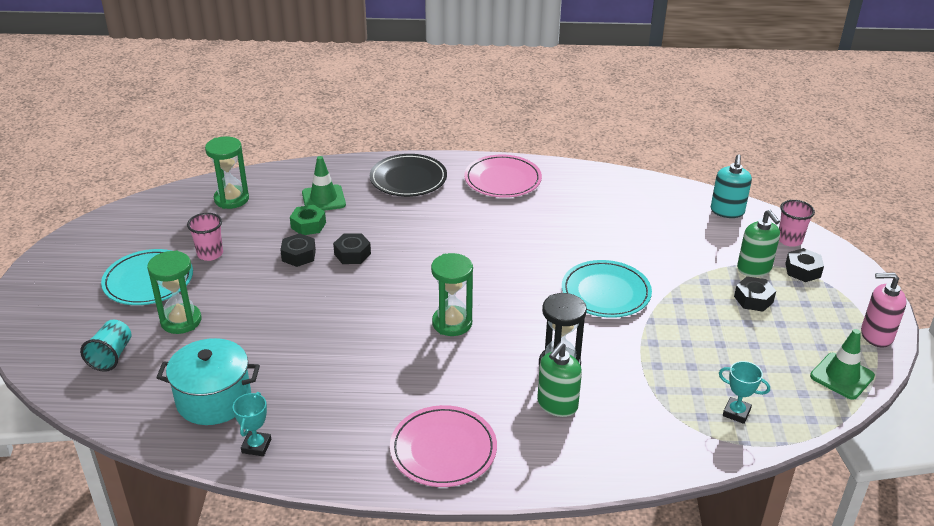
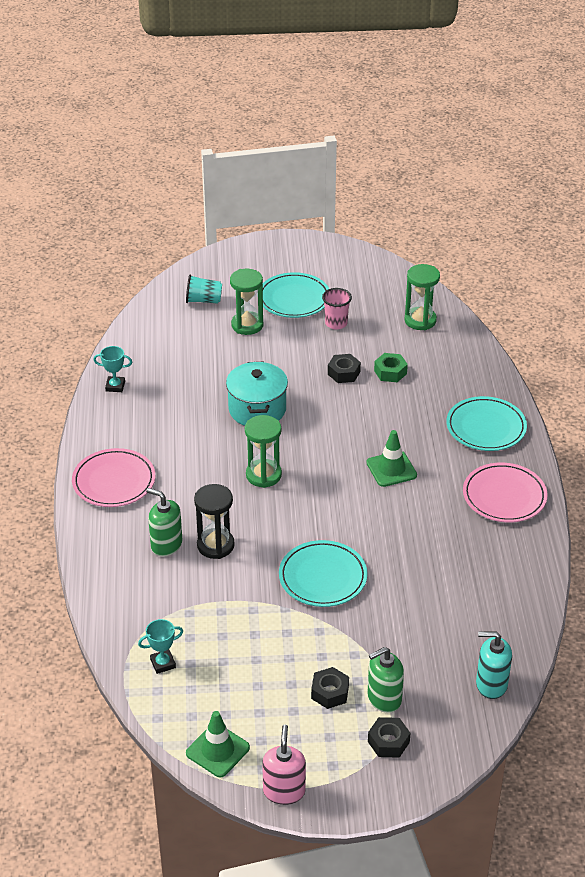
camera: 85 degrees right, 5 degrees up
turquoise pot [156,338,260,425] -> turquoise pot moved to [226,362,288,426]
green traffic cone [302,156,346,211] -> green traffic cone moved to [366,430,417,487]
black nut [333,233,371,264] -> none
black plate [370,154,447,197] -> turquoise plate [446,396,527,451]
turquoise trophy [719,361,770,424] -> turquoise trophy turned 45 degrees clockwise [138,619,183,674]
pink cup [779,200,815,247] -> none

